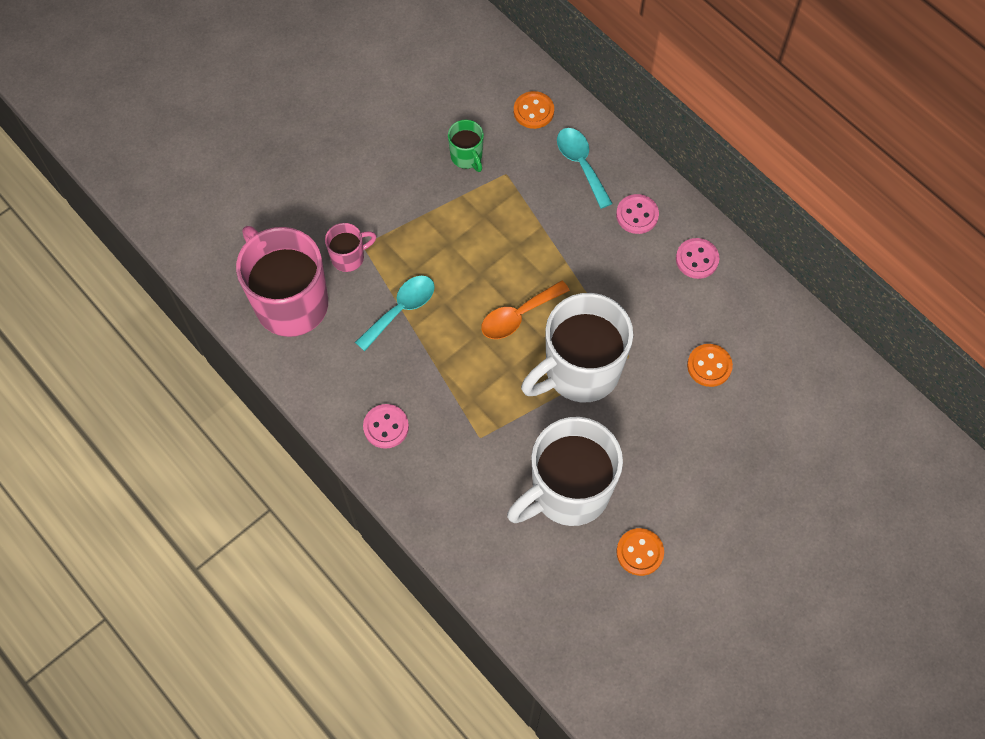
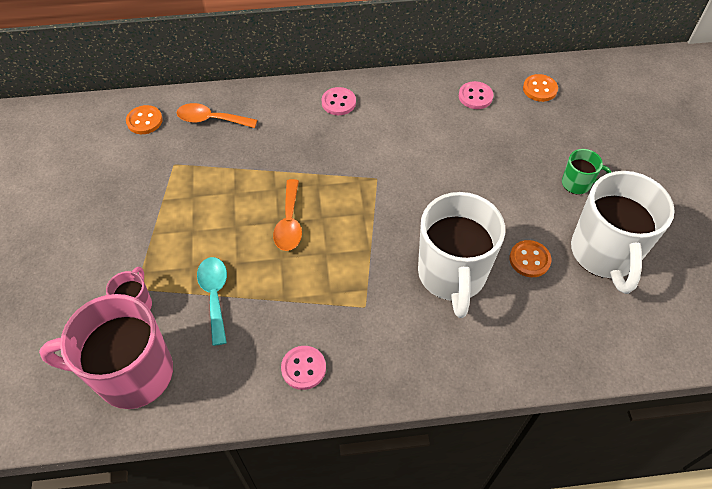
camera: 55 degrees left, 10 degrees down
green mug [448,120,484,172] -> green mug moved to [562,149,611,195]
white mug [521,293,633,402] -> white mug moved to [571,171,675,294]
turquoise spoon [557,128,613,209] -> orange spoon [177,103,257,128]
pink button [616,194,659,234] -> pink button moved to [459,81,494,109]
orange button [687,344,733,387] -> orange button moved to [523,74,558,102]

